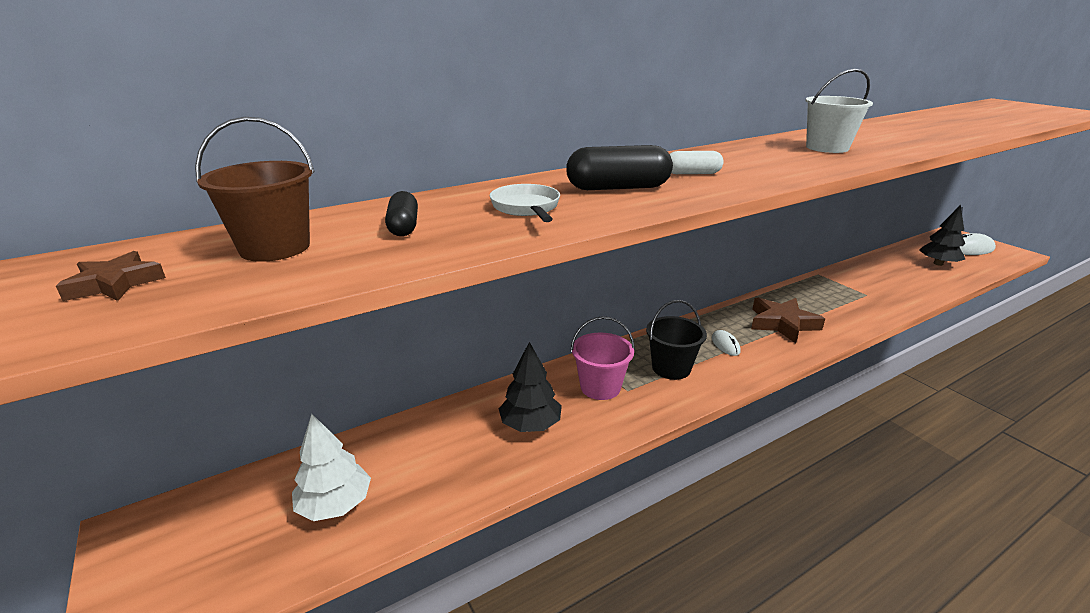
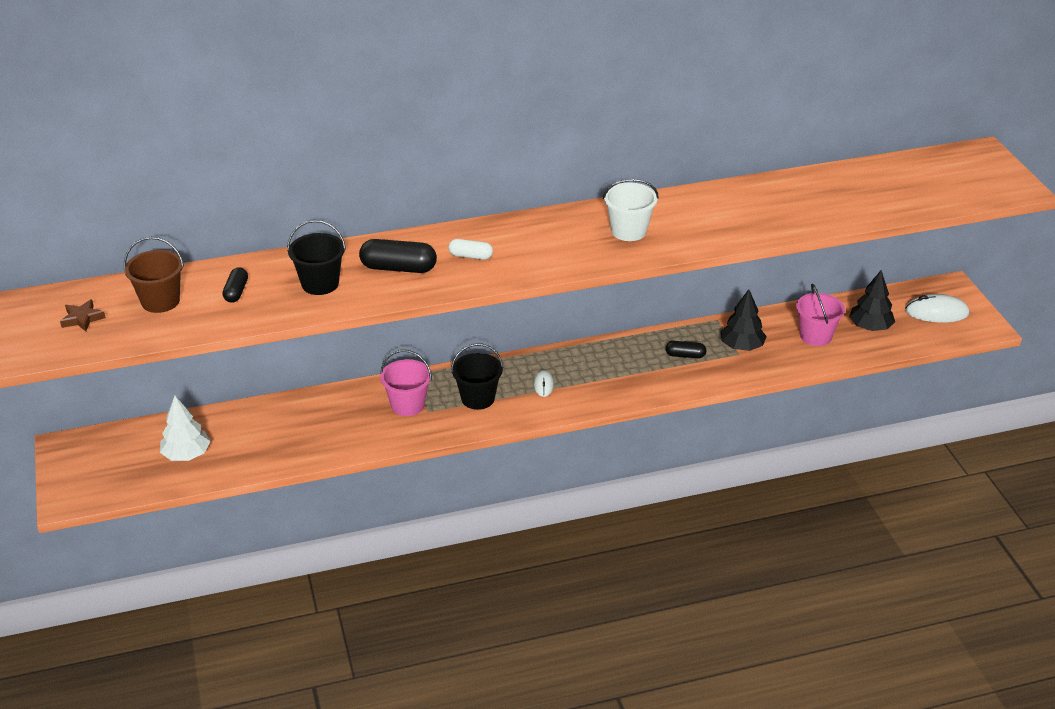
camera: 15 degrees right, 10 degrees up
white pan [490,184,560,222] -> black bucket [287,220,346,295]
black tree [499,342,562,432] -> black tree moved to [720,289,767,351]
brown star [751,297,825,343] -> none
none -> black capsule [666,341,706,358]
none -> pink bucket [796,284,845,346]

